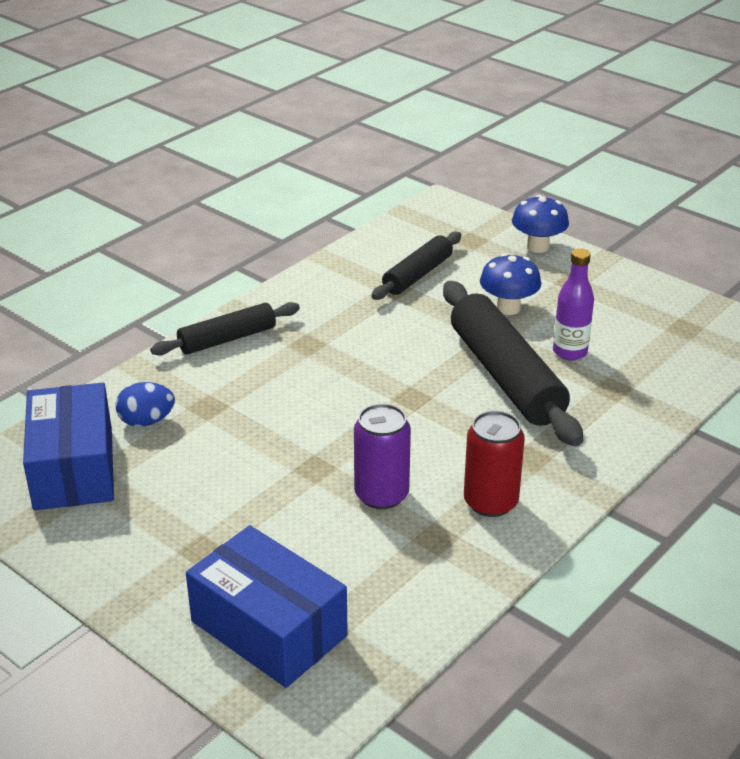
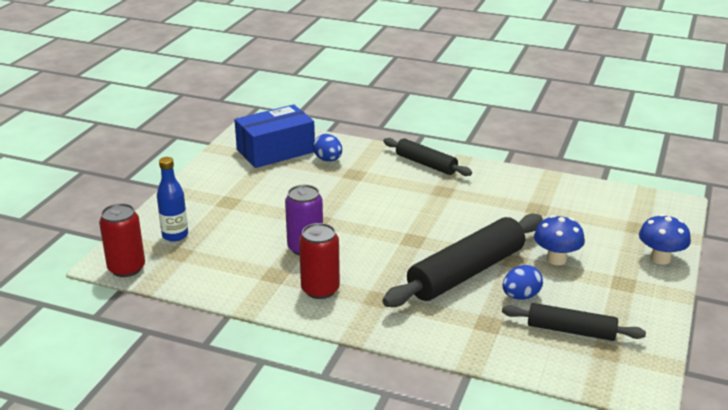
camera: 70 degrees right, 5 degrees down
blue box [186,525,348,688] -> blue bottle [157,157,188,242]
black rolling pin [371,232,461,300] -> black rolling pin moved to [502,303,646,341]
purple bottle [553,248,594,360] -> blue egg [502,265,543,300]
none -> red can [99,203,145,277]

